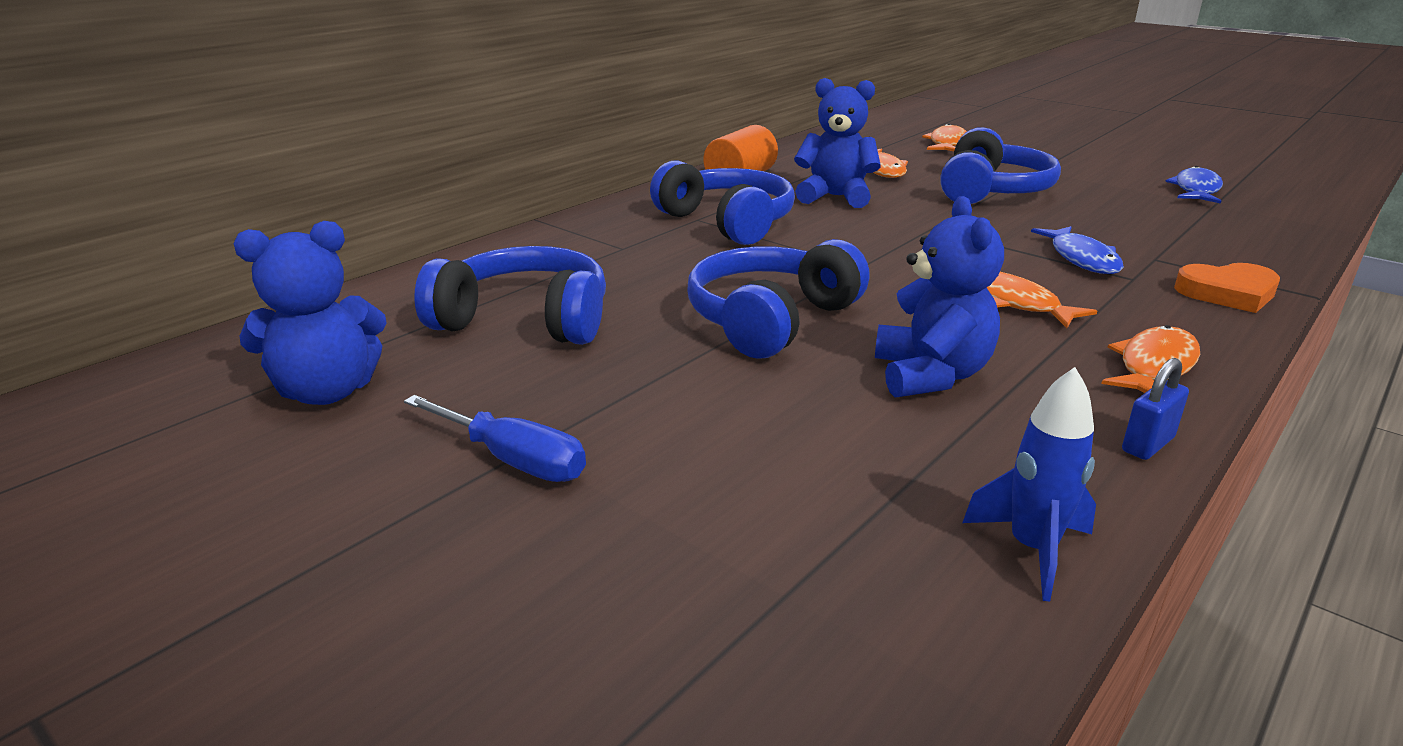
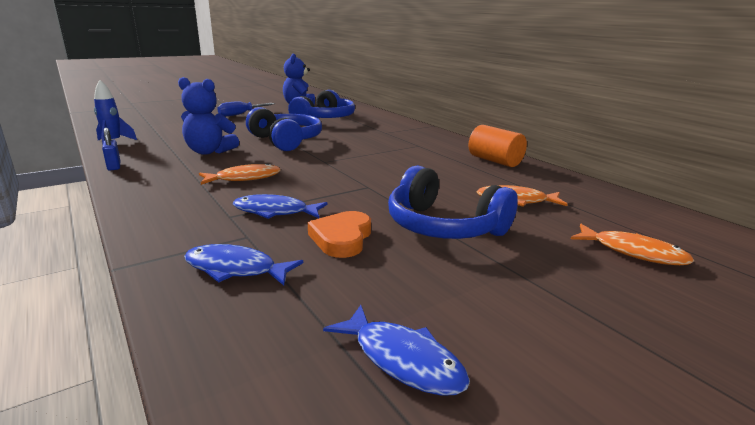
camera: 105 degrees right, 5 degrees down
blue headphones [650,160,795,245] -> none
blue teddy bear [794,78,881,208] -> none
orange fish [1101,325,1200,393] -> none
orange heart [1174,263,1280,313] -> orange heart moved to [308,211,371,258]
none -> blue fish [184,244,303,285]

